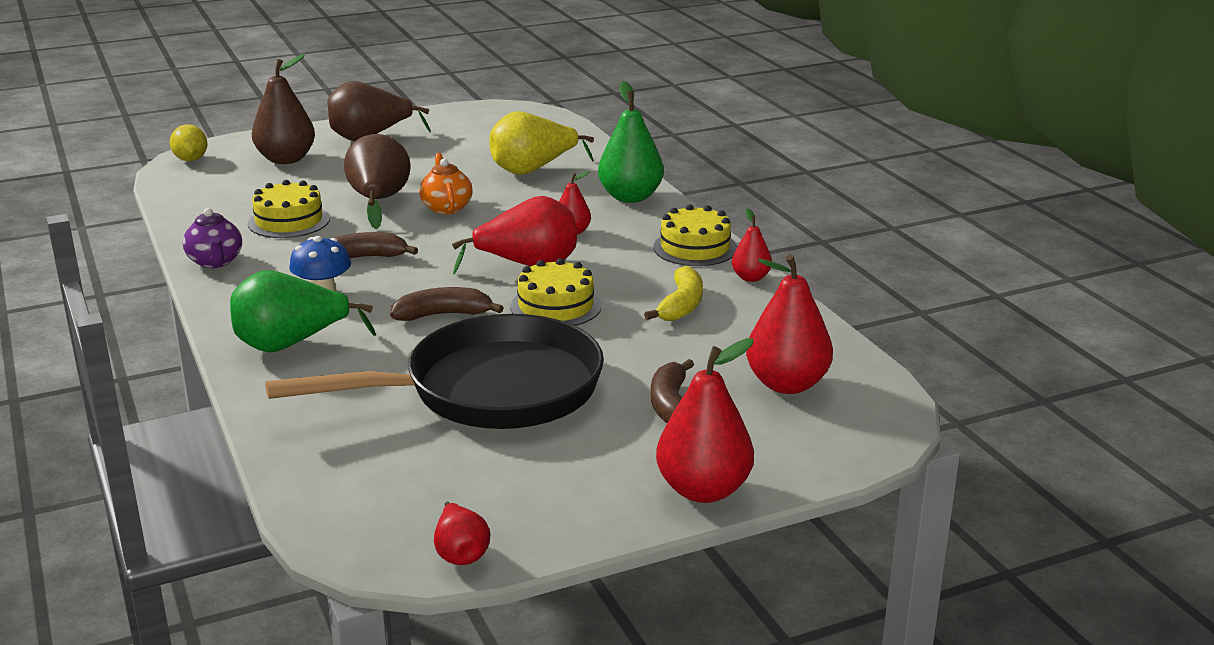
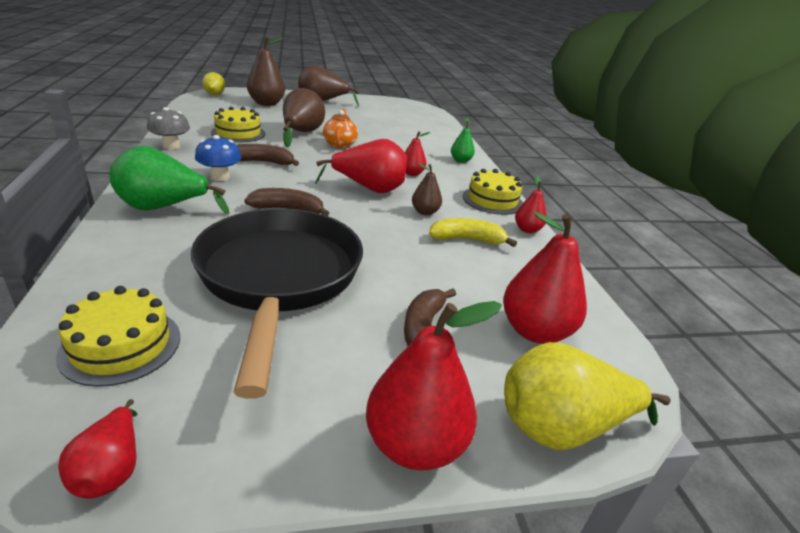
camera: 10 degrees right, 5 degrees up
purple teapot [183,208,242,268] -> grey mushroom [147,107,190,149]
black pan [265,314,604,429] -> black pan turned 90 degrees counterclockwise [191,208,363,399]
yellow pear [489,111,594,175] -> yellow pear moved to [504,342,671,450]
yellow cake [510,258,602,326] -> yellow cake moved to [56,286,180,387]
green pear [598,81,664,203] -> green pear [451,118,475,163], size x0.54
yellow banana [644,266,703,321] -> yellow banana turned 120 degrees counterclockwise [429,218,517,247]
none -> brown pear [412,163,442,215]

